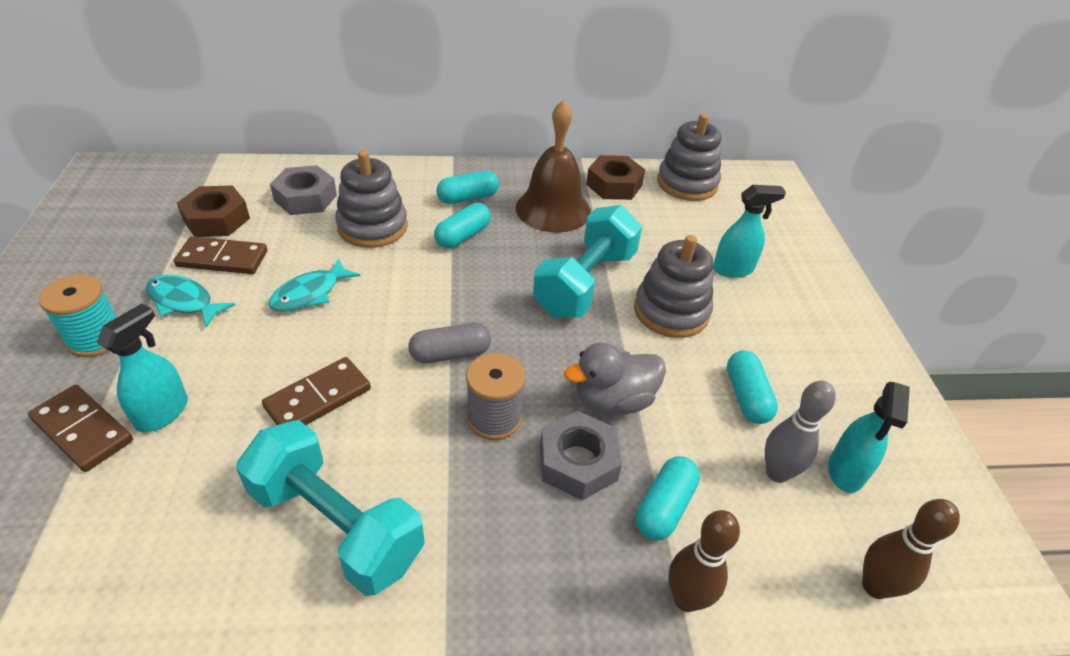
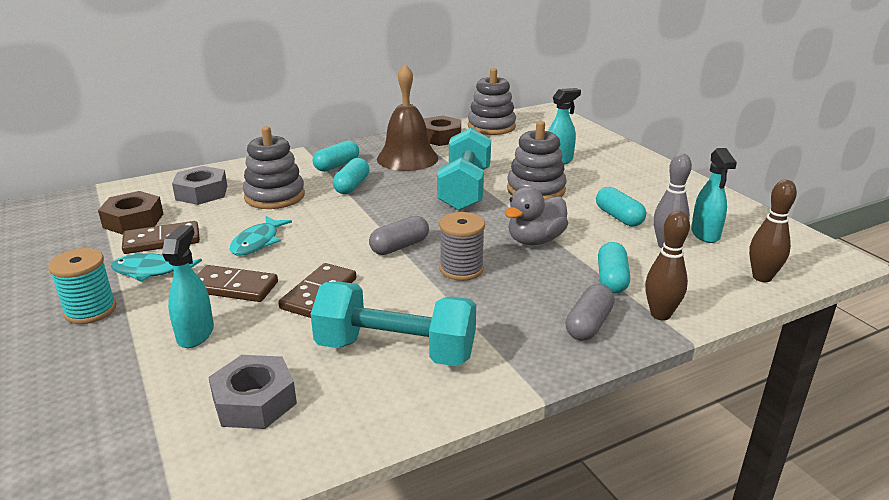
camera: 20 degrees left, 15 degrees down
brown domino [28,385,133,472] -> brown domino moved to [197,265,278,302]
grey nut [540,411,622,500] -> grey nut moved to [208,355,297,429]
none -> grey capsule [565,284,615,341]

